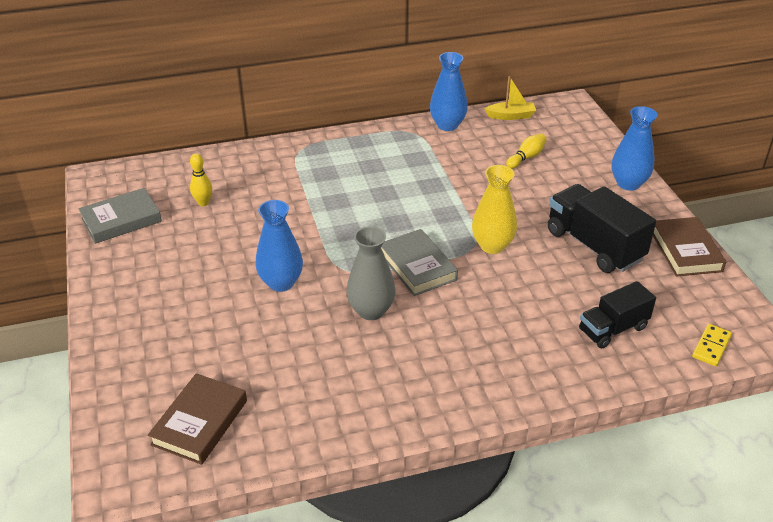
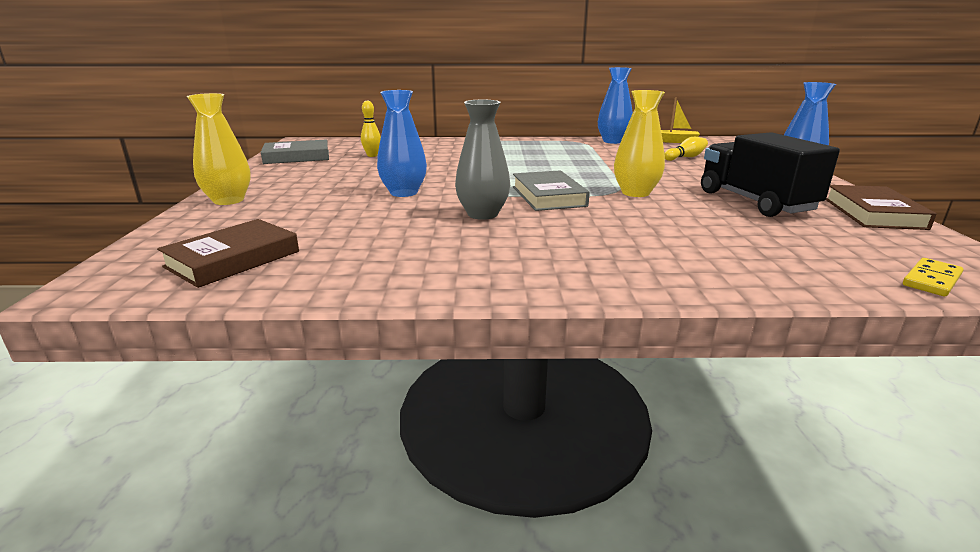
camera: 15 degrees right, 15 degrees down
black truck [579,281,656,348] -> none
none -> yellow vase [187,93,251,205]

